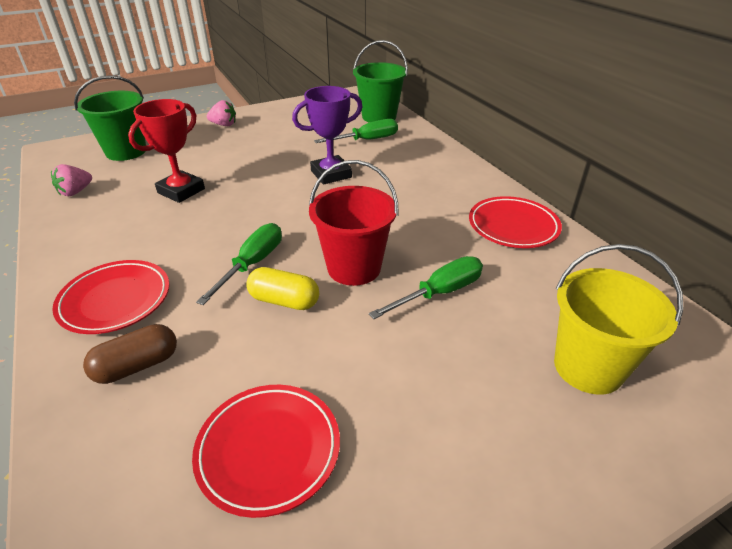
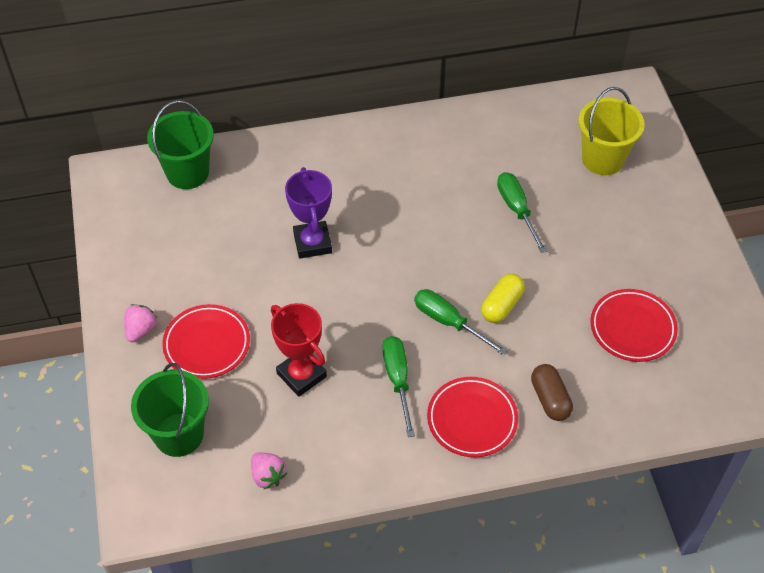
camera: 75 degrees left, 15 degrees up
red bucket [309,160,398,286] -> none
green screwdriver [314,119,398,143] -> green screwdriver moved to [383,336,415,437]
red plate [469,196,562,248] -> red plate moved to [162,304,250,379]

